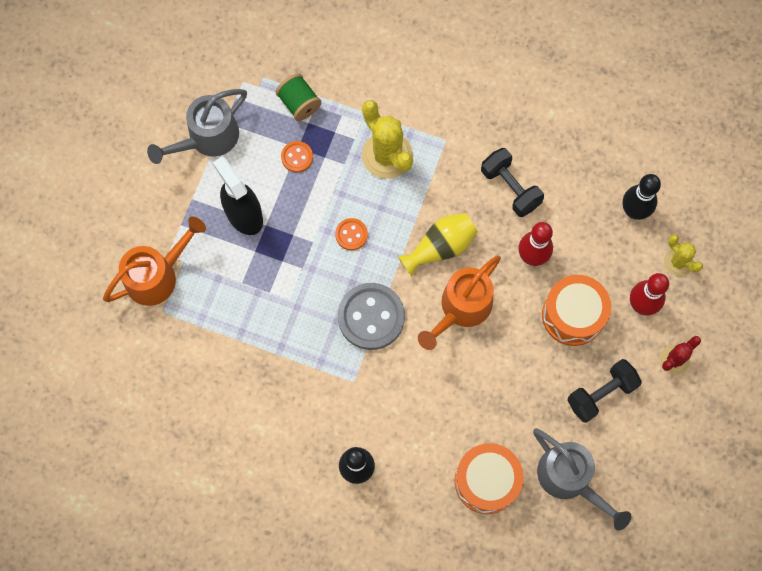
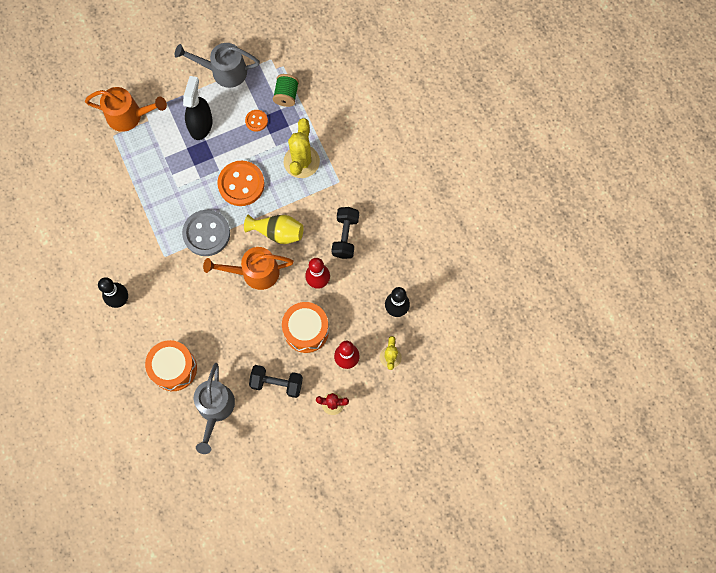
camera: 45 degrees right, 0 degrees up
orange button [335,218,368,250] -> orange button [217,161,265,206], size x2.02

